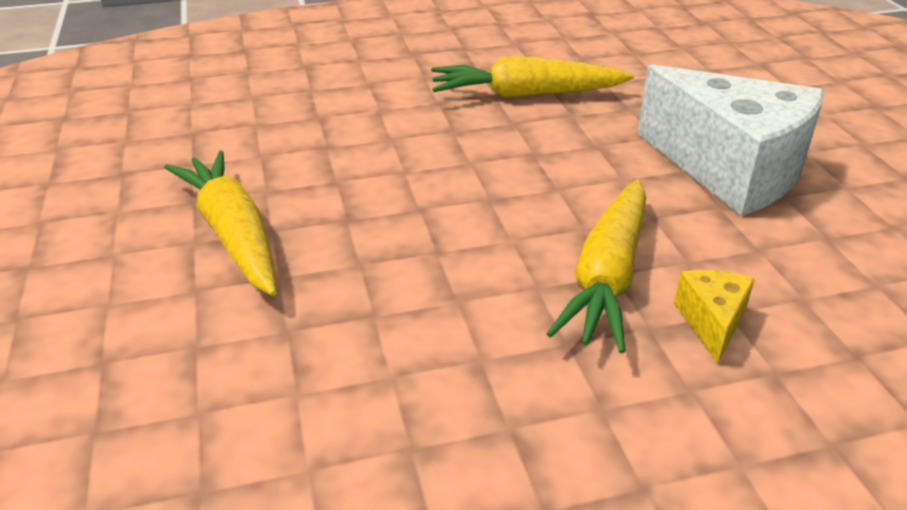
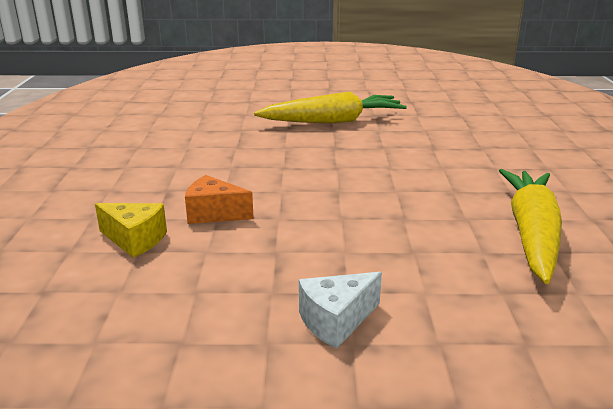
camera: 105 degrees right, 10 degrees down
yellow carrot [547,179,646,353] -> orange cheese [185,175,254,224]
white cheese [637,64,825,216] -> white cheese [299,272,382,349], size x0.42

